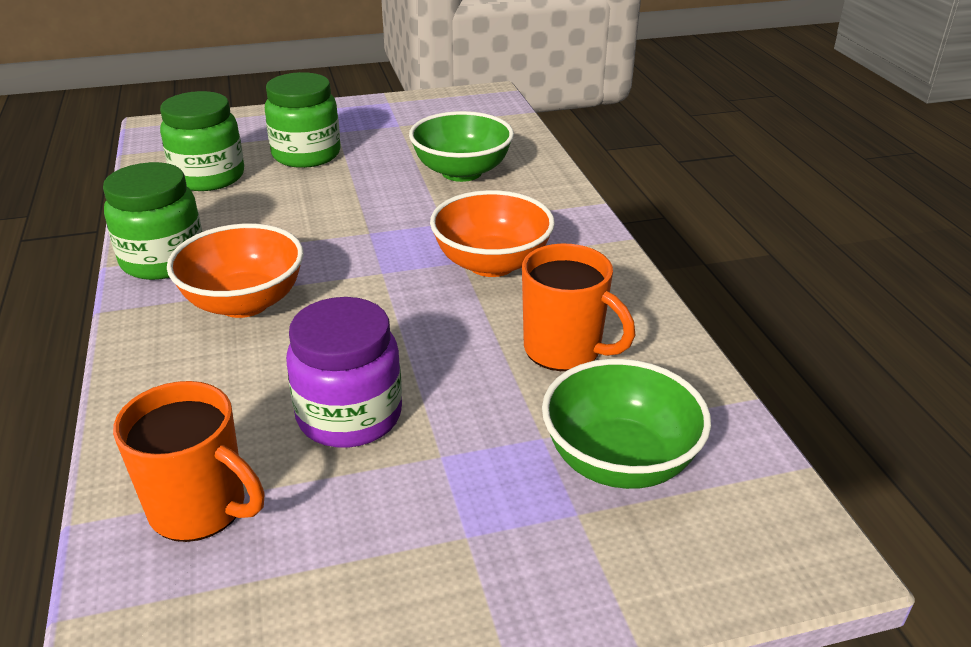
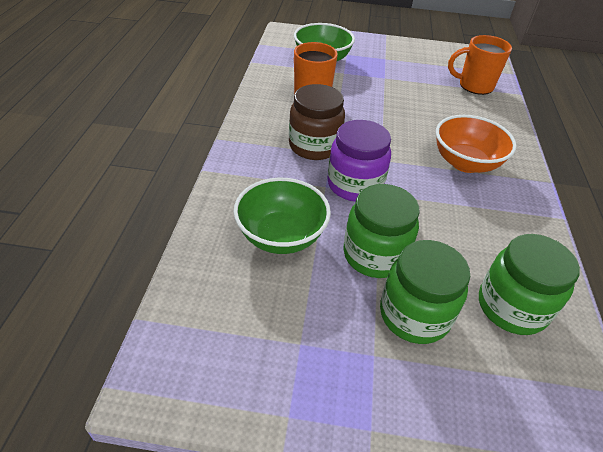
camera: 160 degrees left, 10 degrees up
green jar [103,162,203,280] -> green jar moved to [343,184,420,278]
orange mug [113,381,265,542] -> orange mug turned 45 degrees counterclockwise [448,35,512,95]
purple jar [286,297,402,448] -> purple jar moved to [328,120,391,202]
orange bowl [430,190,555,277] -> brown jar [289,84,345,160]

